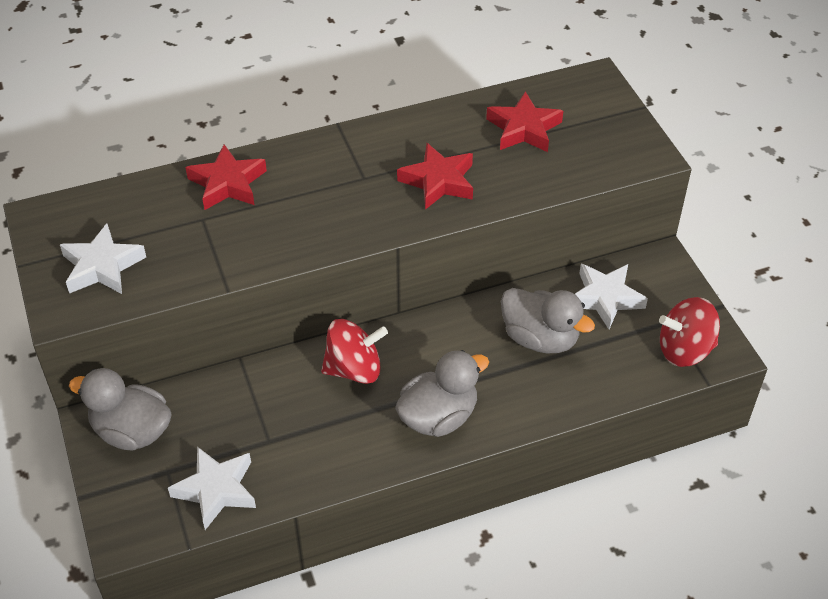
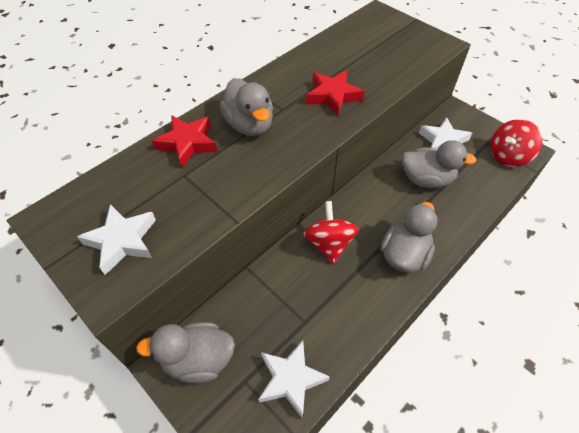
camera: 25 degrees left, 5 degrees up
red spinning top [321,319,388,384] -> red spinning top turned 60 degrees counterclockwise [303,201,359,264]
red star [486,91,563,152] -> none
none -> grey duck [220,78,273,136]

